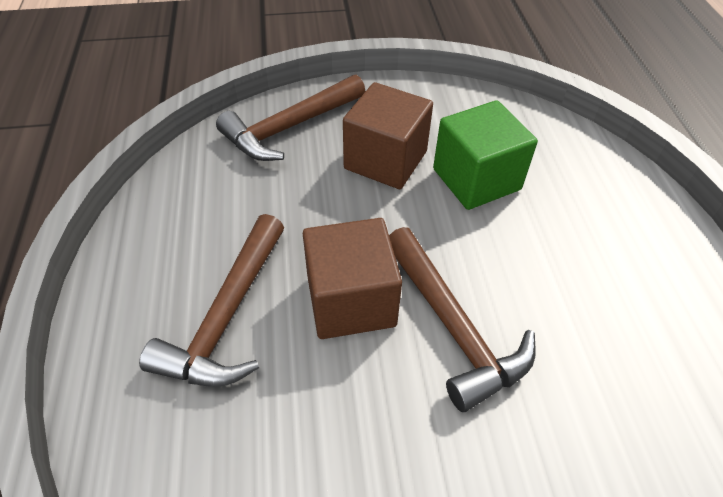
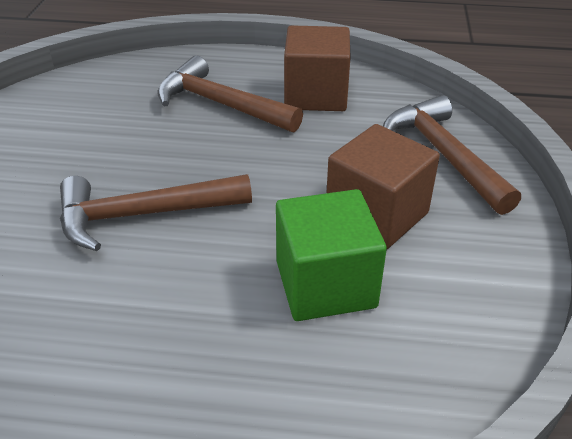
camera: 105 degrees right, 10 degrees down
brown cube [303,218,402,339] -> brown cube moved to [284,25,351,111]

